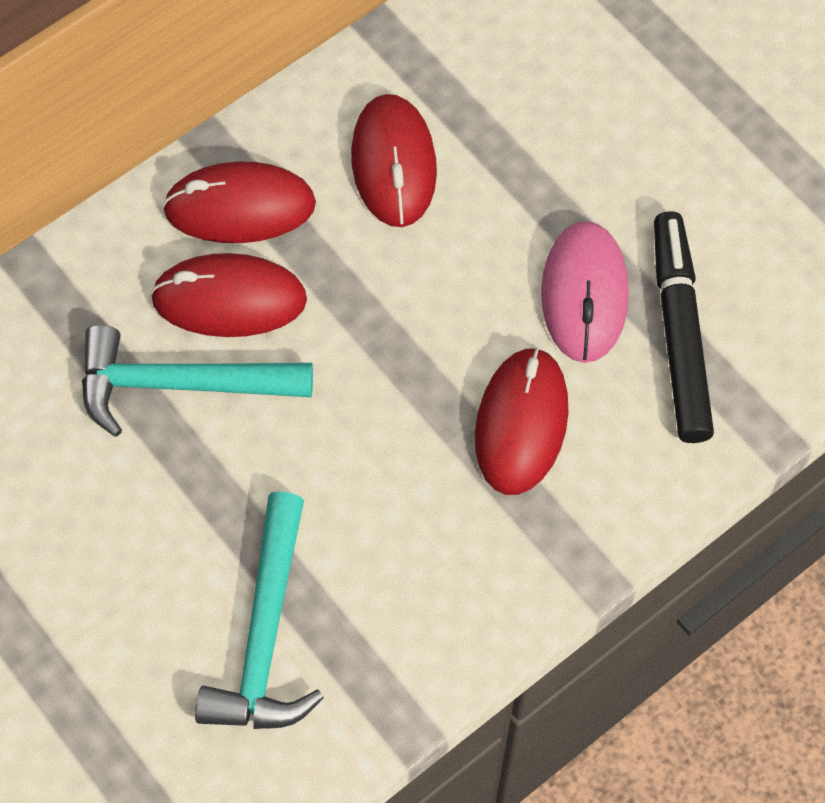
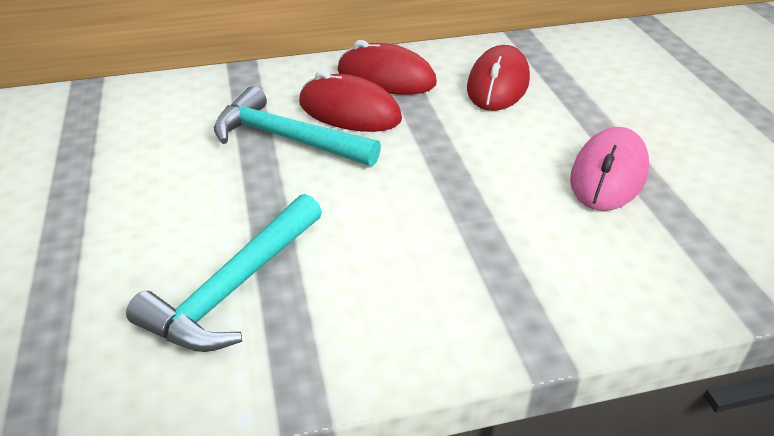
camera: 25 degrees right, 25 degrees down
red mouse [475,347,569,495] -> none
black marker [654,211,714,443] -> none

